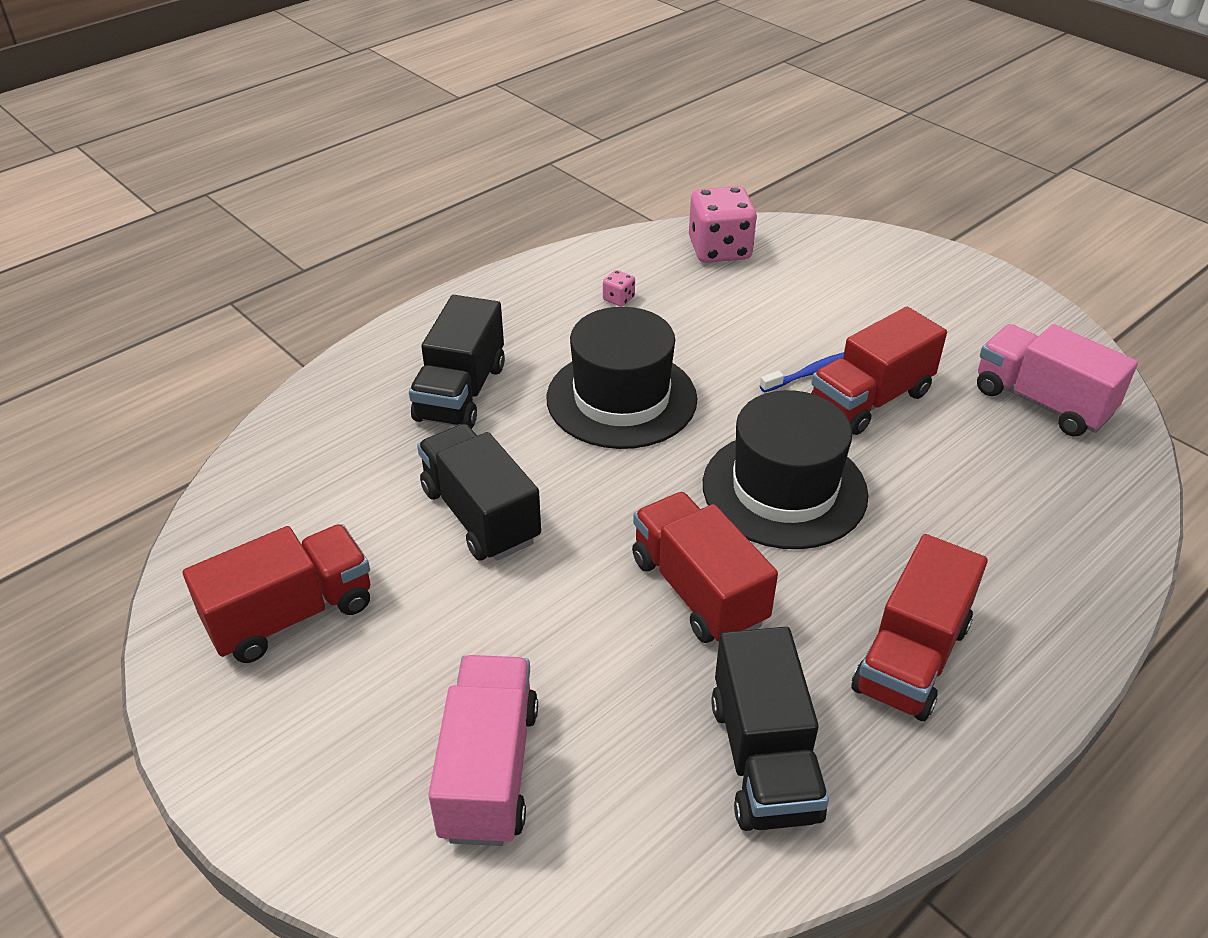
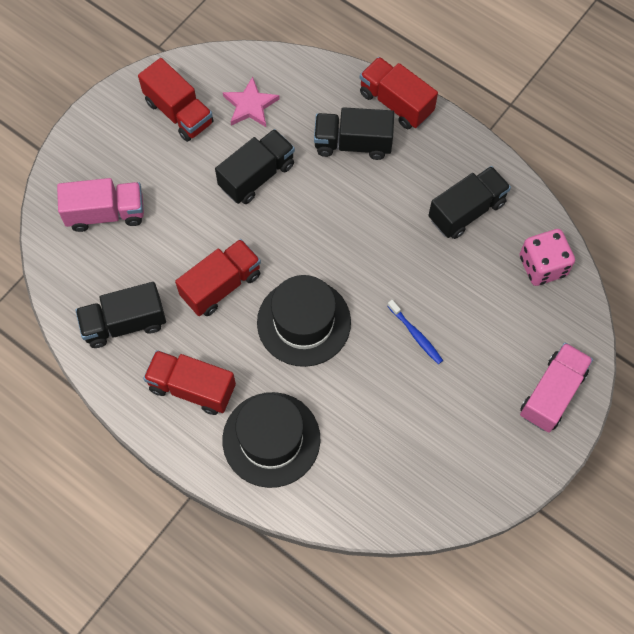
camera: 80 degrees right, 25 degrees up
black hat [546,307,697,449] -> black hat moved to [223,392,320,488]
pink dice [603,270,635,307] -> black truck [428,166,511,239]
red truck [811,307,947,435] -> red truck moved to [360,57,438,129]
pink truck [977,324,1138,436] -> pink truck moved to [520,343,593,433]
none -> pink star [223,76,280,127]

